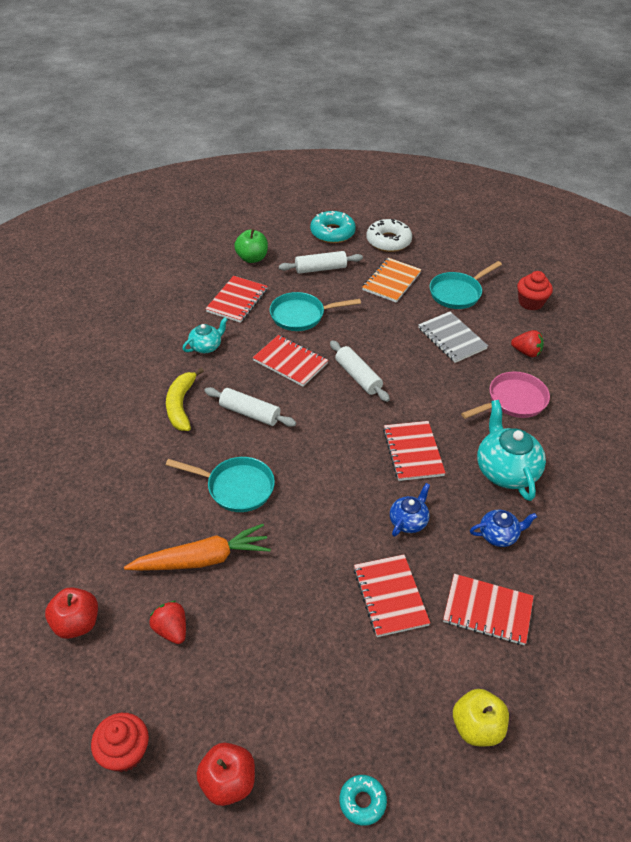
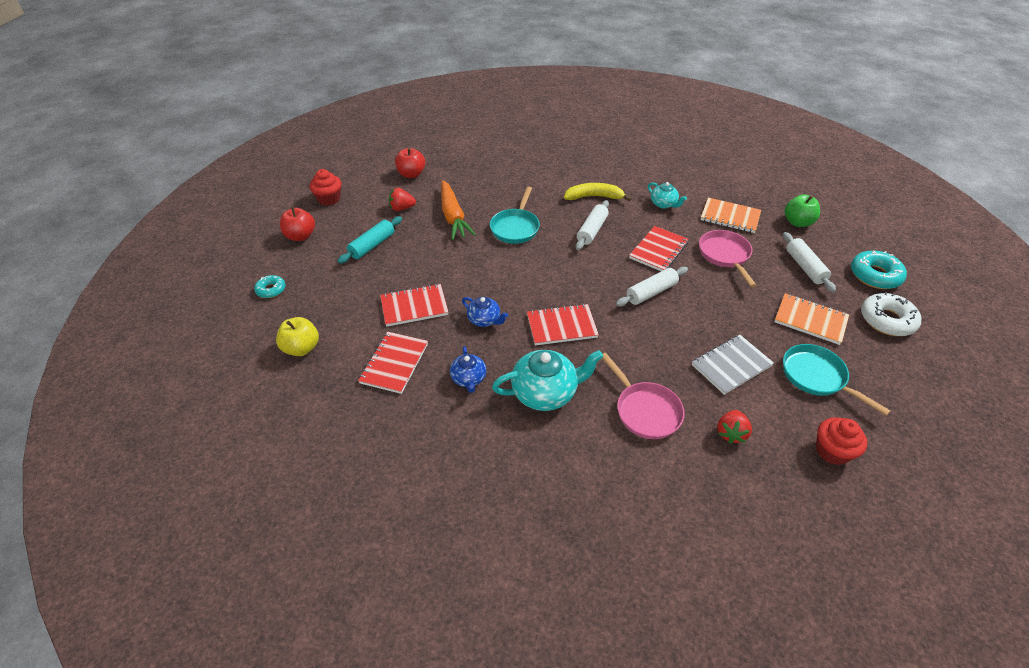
camera: 90 degrees right, 0 degrees up
red strawberry [149,601,186,644] -> red strawberry turned 150 degrees counterclockwise [389,188,416,211]
red notebook [205,276,268,323] -> orange notebook [701,198,761,233]
turquoise pan [270,292,361,331] -> pink pan [699,230,757,287]
none -> turquoise rolling pin [338,216,402,264]

